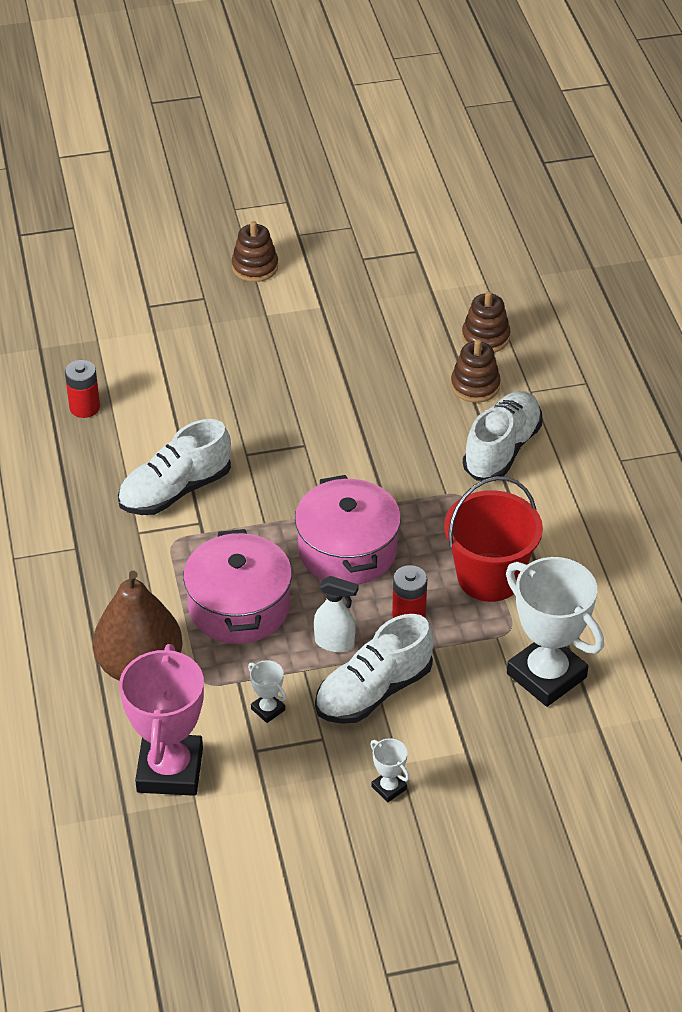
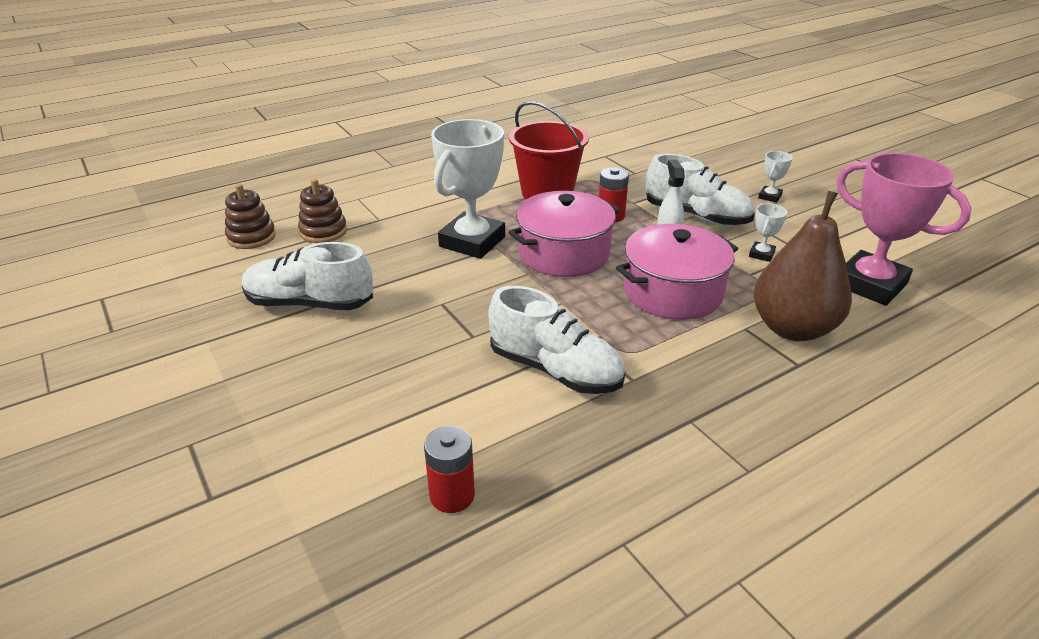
camera: 110 degrees left, 10 degrees down
pink trophy [119,644,204,796] -> pink trophy turned 60 degrees clockwise [837,153,972,306]
brown stacking toy [232,221,278,282] -> none
white shoe [463,391,543,481] -> white shoe moved to [242,242,373,310]
white trophy [506,557,604,707] -> white trophy moved to [431,119,505,259]

